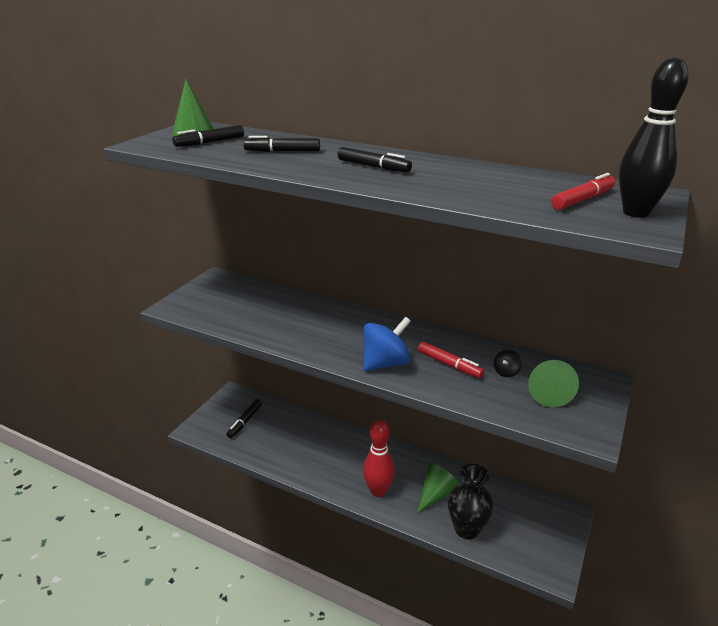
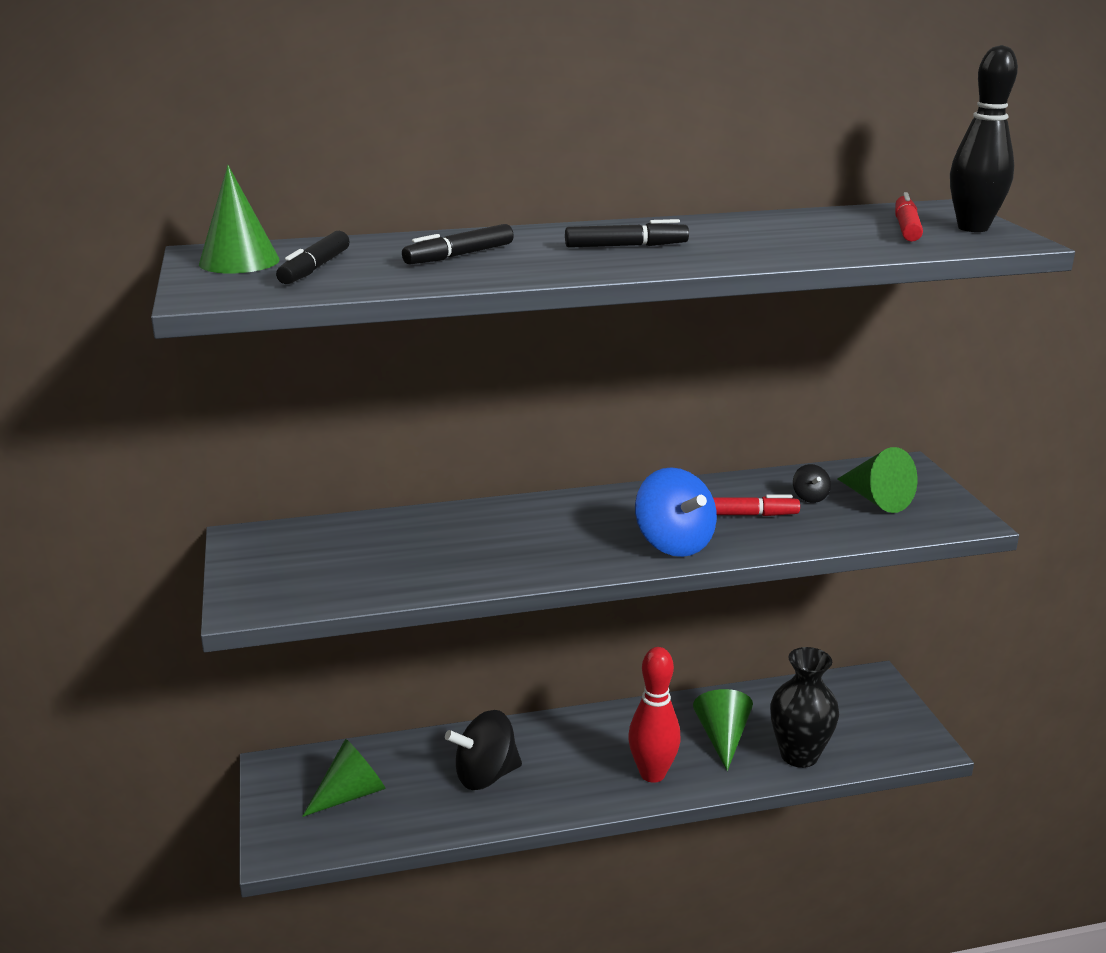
camera: 40 degrees left, 5 degrees down
black marker [226,399,262,438] -> green cone [302,739,385,817]
blue spinning top [363,317,411,371] -> blue spinning top turned 135 degrees clockwise [635,467,717,557]
none -> black spinning top [445,710,522,790]

